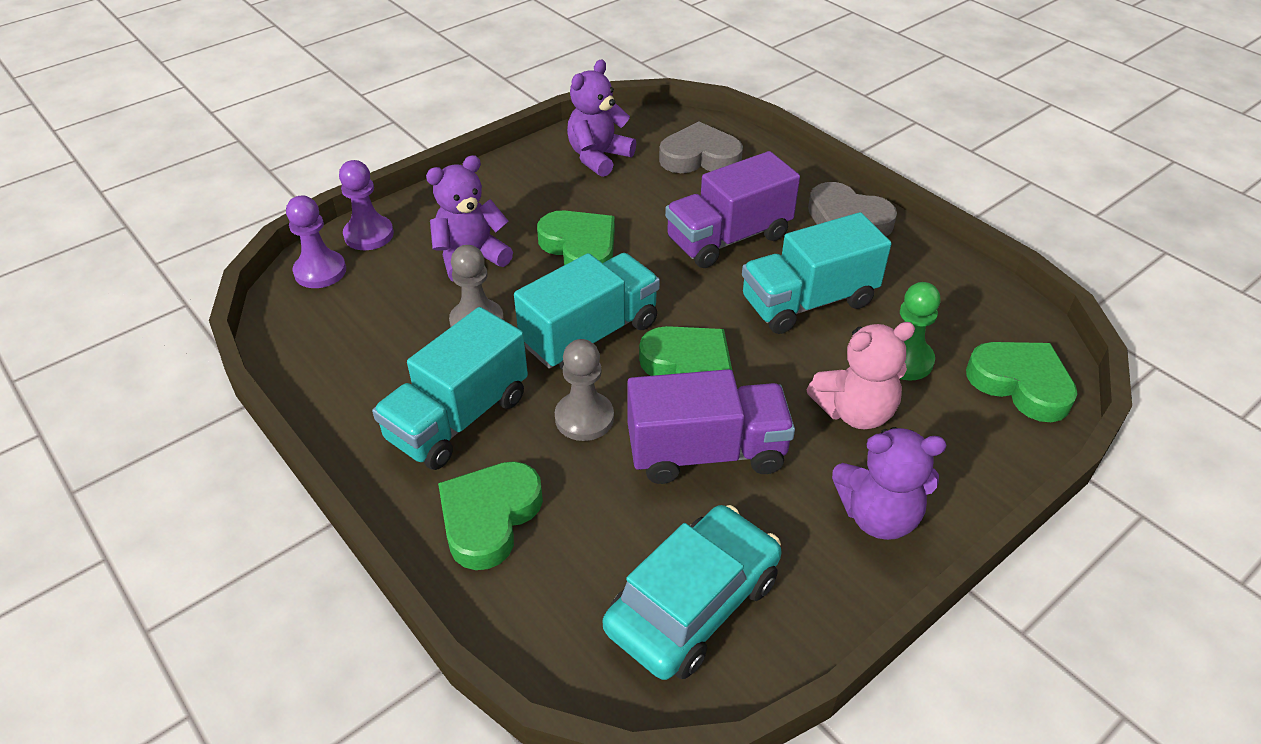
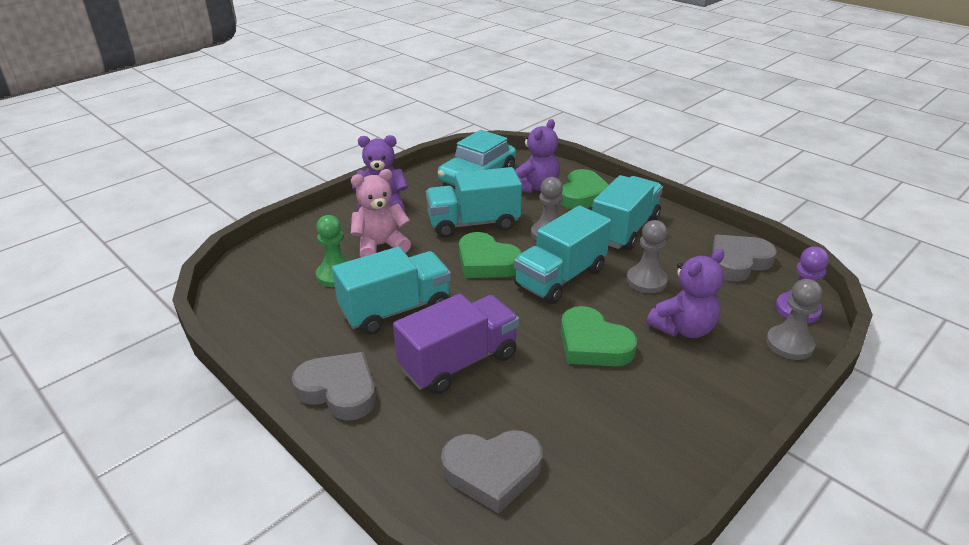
camera: 175 degrees right, 10 degrees down
purple pawn [339,160,394,250] -> grey pawn [766,279,822,360]
purple teddy bear [567,60,636,177] -> purple teddy bear moved to [515,119,560,193]
purple truck [627,369,795,484] -> turquoise truck [426,167,522,238]
green heart [966,342,1078,422] -> none
none -> grey heart [712,235,777,282]

